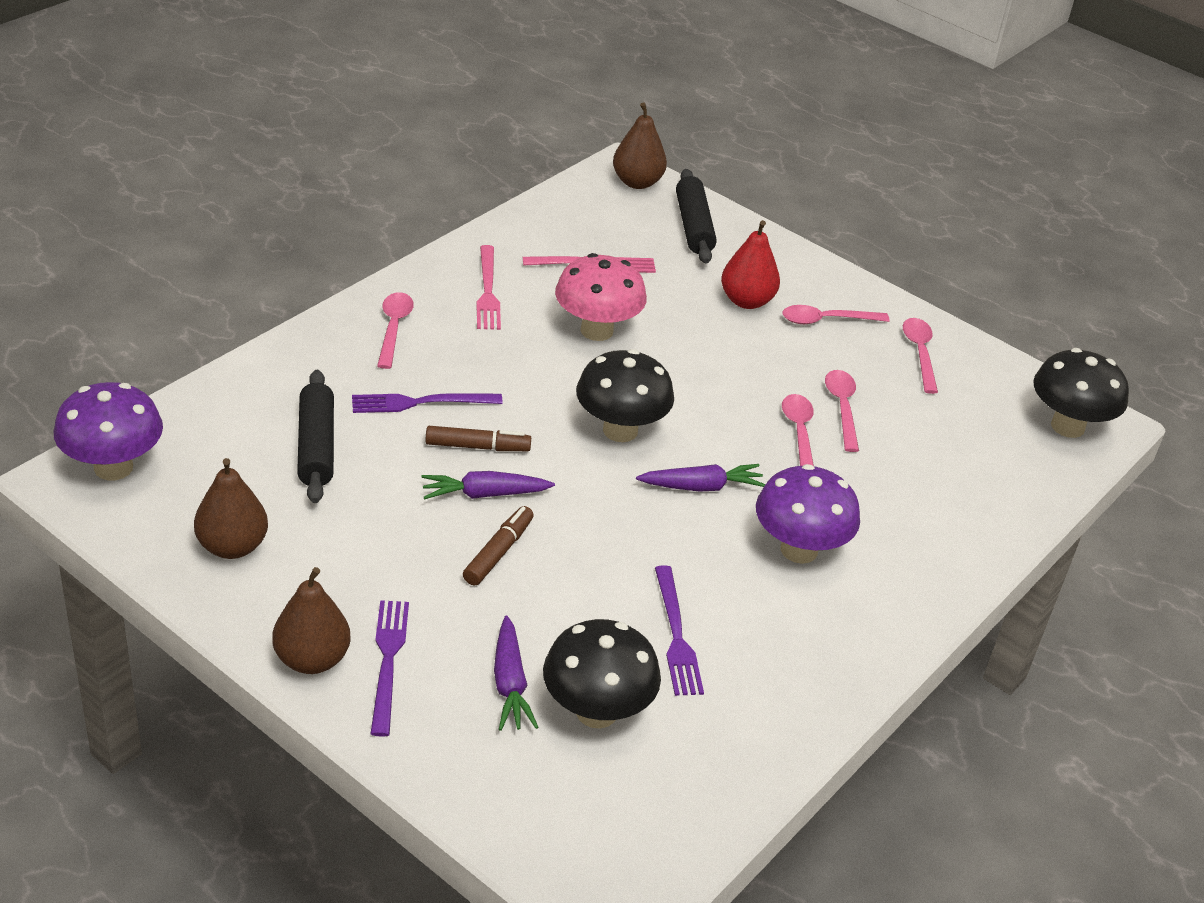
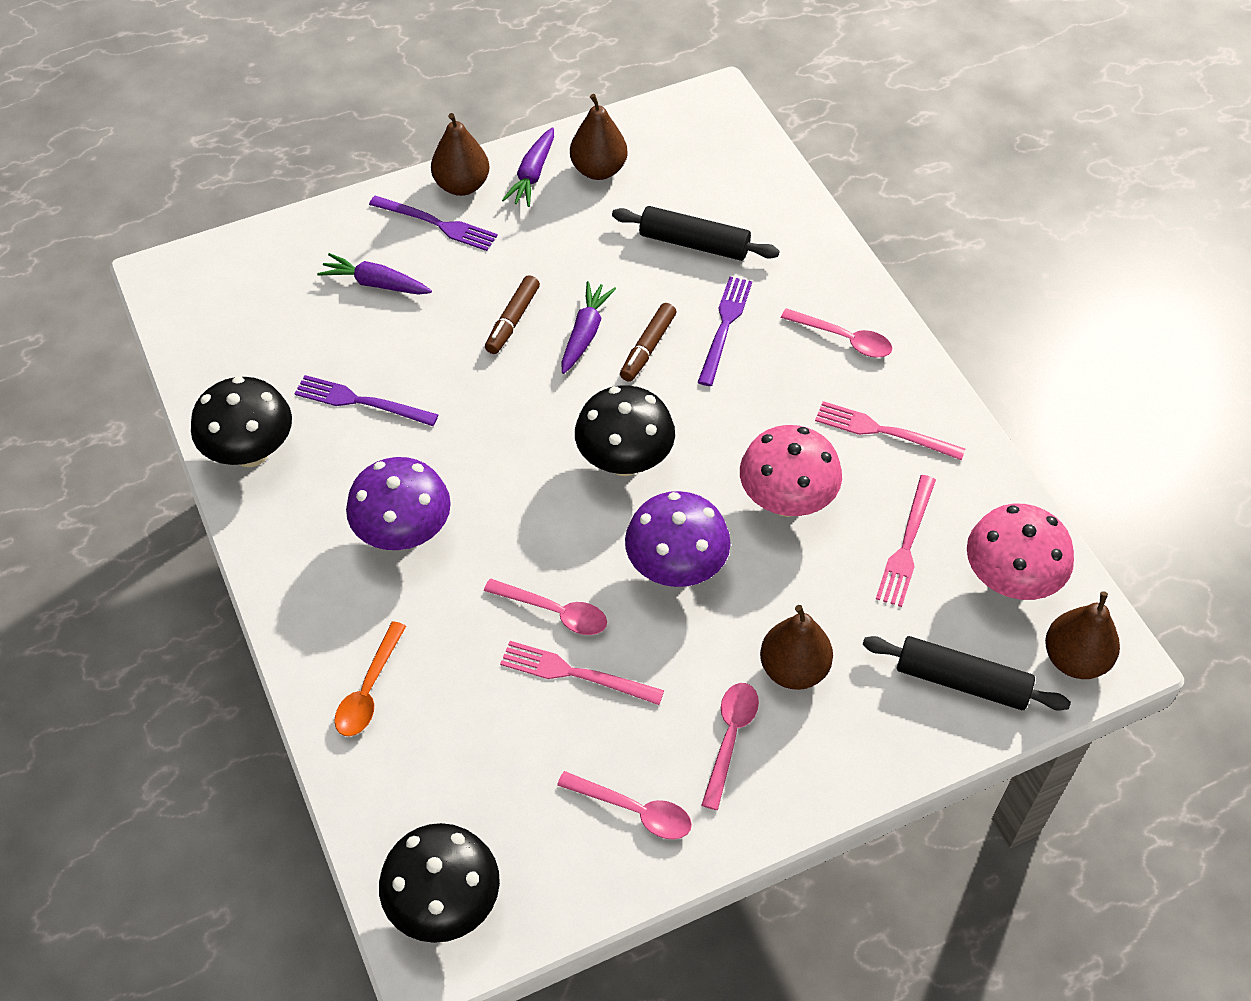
camera: 120 degrees right, 15 degrees up
purple mushroom [54,382,163,480] -> purple mushroom moved to [625,491,731,587]
brown marker [463,506,534,585] -> brown marker turned 60 degrees clockwise [485,275,540,354]
black mushroom [543,619,661,729] -> black mushroom moved to [191,376,292,467]
purple carrot [636,464,766,492] -> purple carrot moved to [502,127,554,207]
red pear [721,220,780,309] -> brown pear [760,605,833,690]
pink spoon [825,370,859,452] -> pink fork [500,641,664,705]
none -> orange spoon [334,621,406,736]
none -> pink mushroom [967,504,1074,600]

